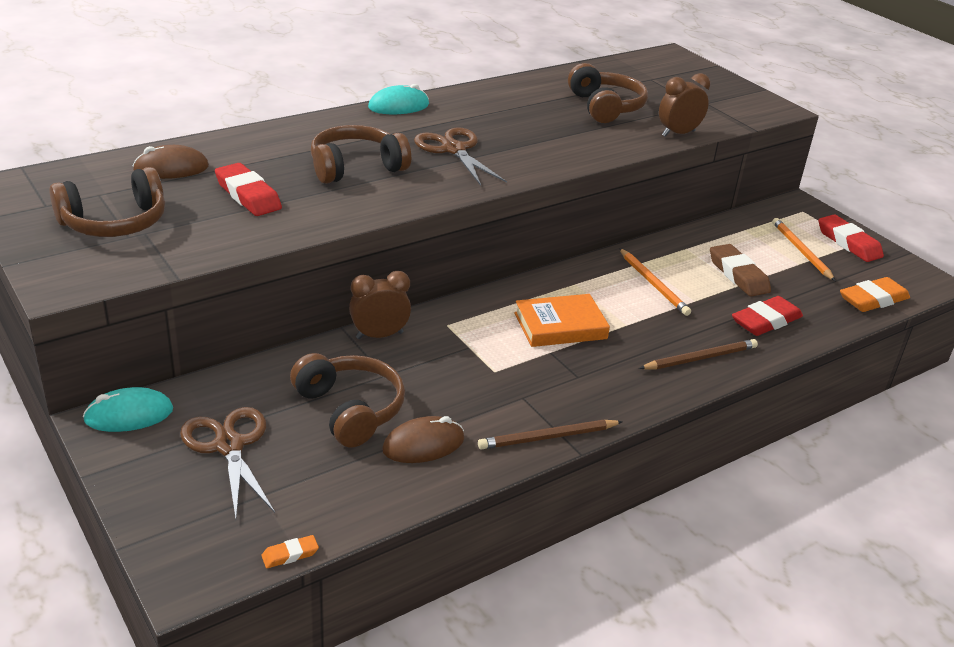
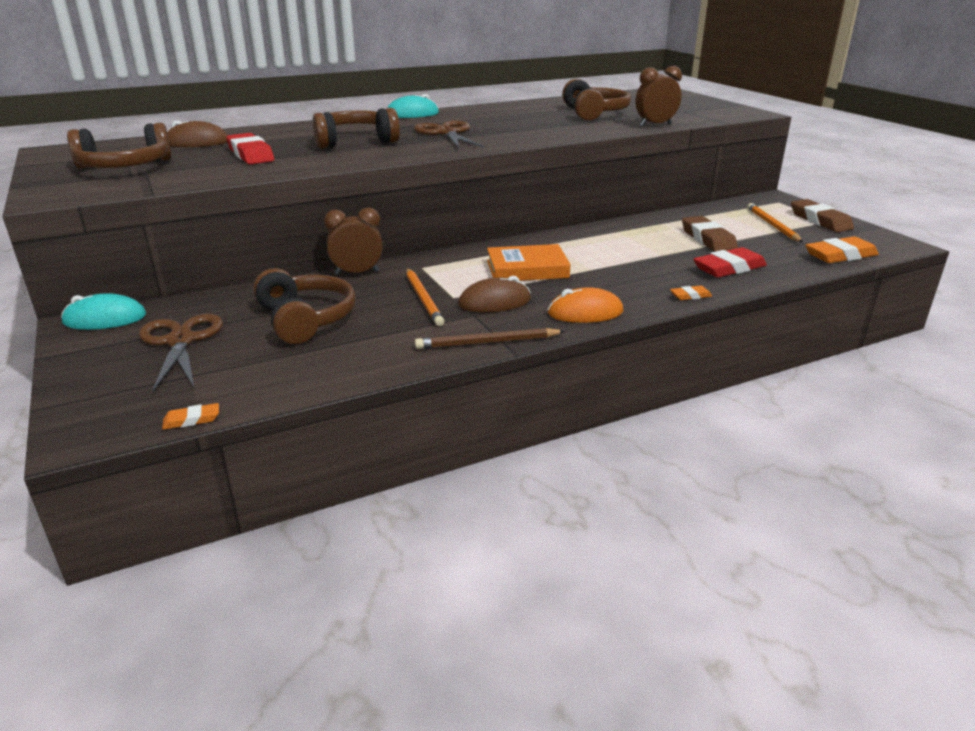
camera: 10 degrees right, 5 degrees down
brown mouse [382,416,464,463] -> brown mouse moved to [458,276,531,312]
orange pencil [619,248,691,316] -> orange pencil moved to [406,268,444,326]
brown pencil [639,339,758,370] -> none
red eraser [818,215,884,262] -> brown eraser [791,199,854,232]
none -> orange mouse [548,287,623,323]
none -> orange eraser [670,285,712,300]

